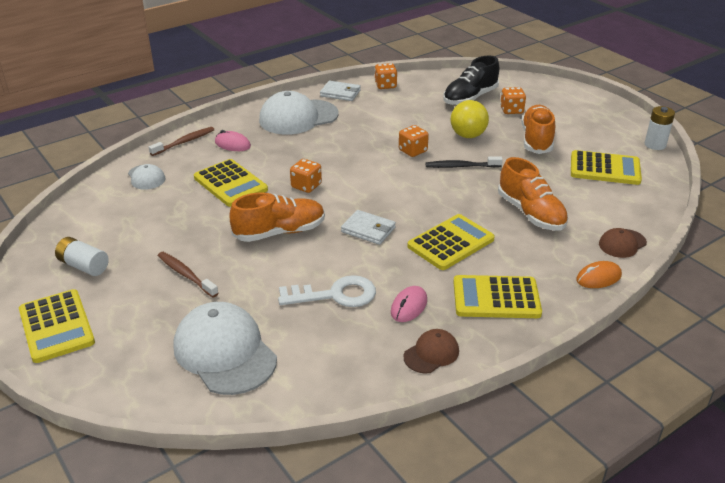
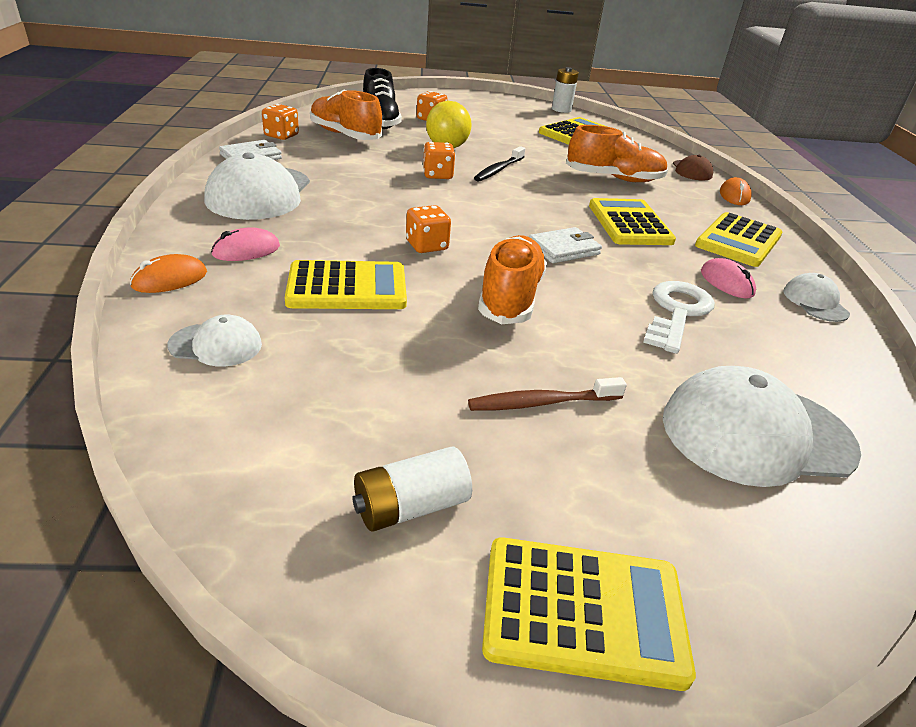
camera: 60 degrees left, 0 degrees up
brown toothbrush [149,127,214,156] -> orange mouse [130,254,207,293]
brown cap [403,329,459,374] -> white cap [783,273,850,322]
orange shoe [521,105,555,154] -> orange shoe moved to [310,90,383,140]

